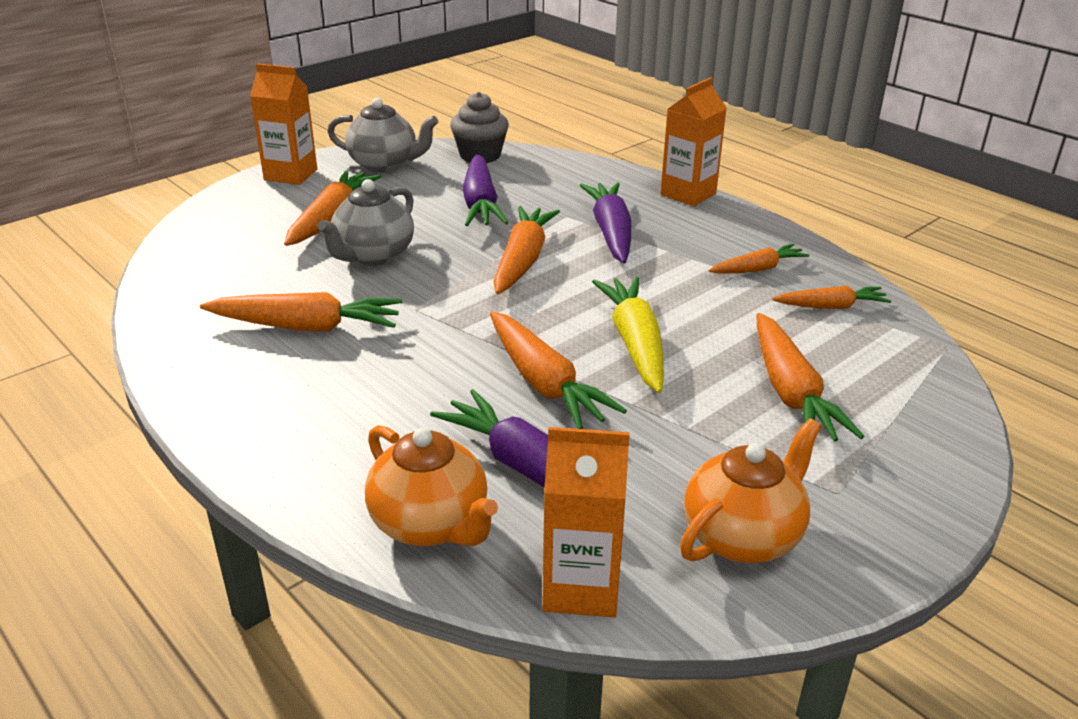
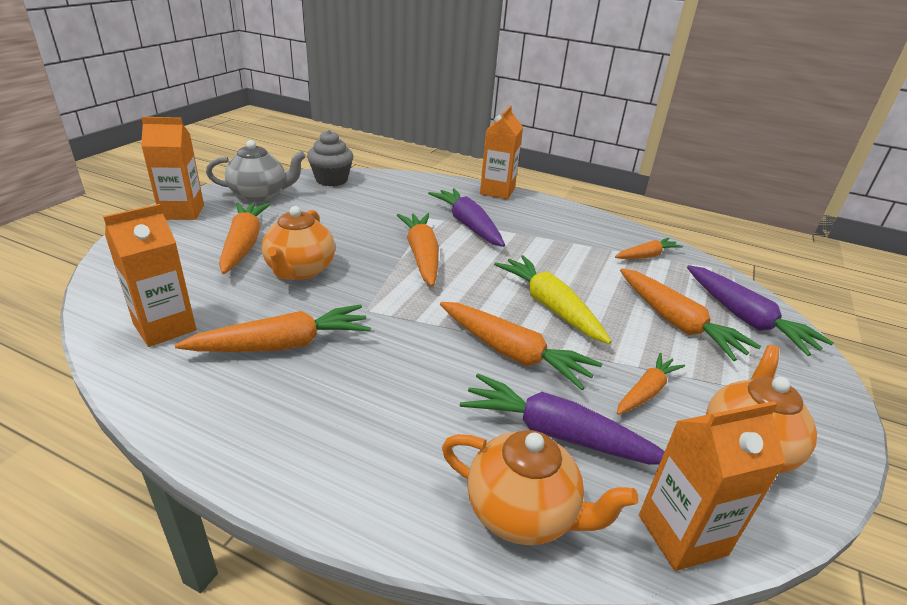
camera: 25 degrees left, 0 degrees up
grey teapot [317,179,414,266] -> orange teapot [262,206,335,280]
purple carrot [463,154,508,226] -> purple carrot moved to [687,265,834,356]
orange carrot [709,244,810,274] -> orange carrot moved to [617,353,685,415]
none -> orange carton [103,204,196,347]

